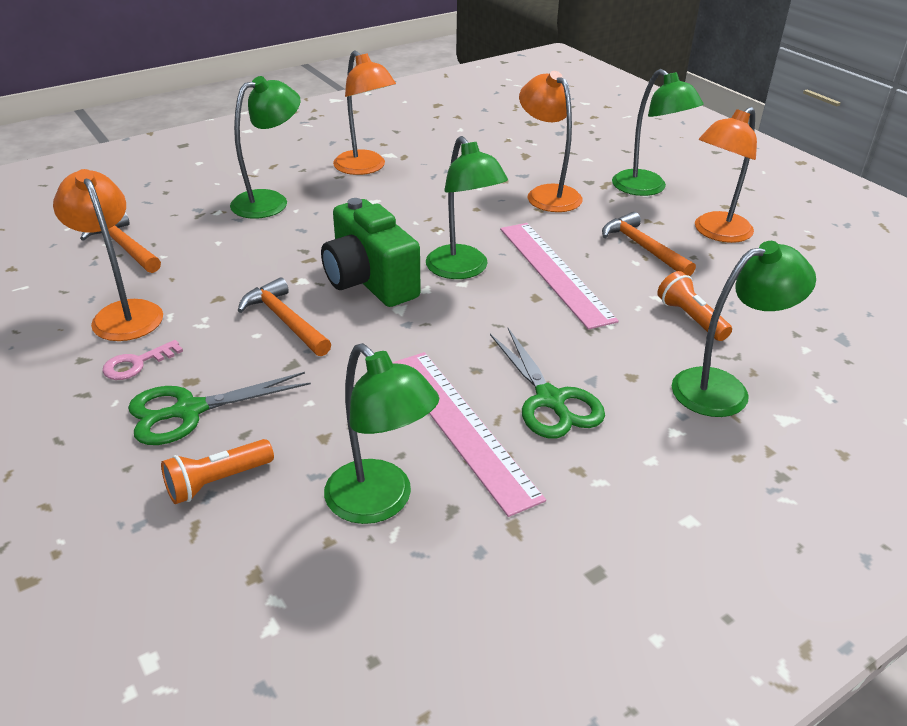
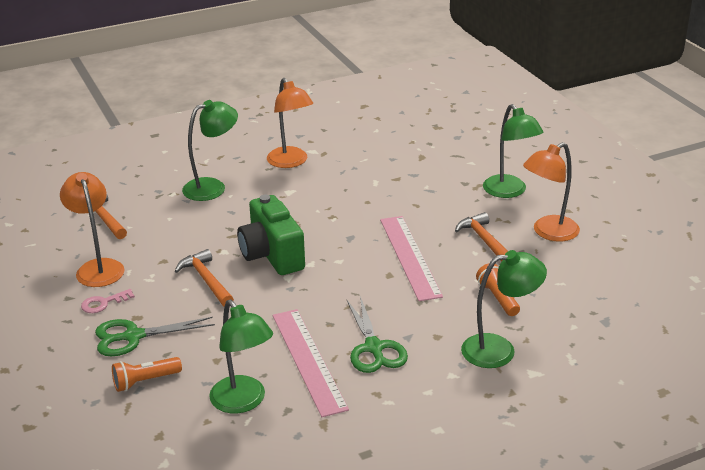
camera: 10 degrees right, 5 degrees down
green lamp [426,136,508,279] -> none
orange lamp [519,71,583,212] -> none

